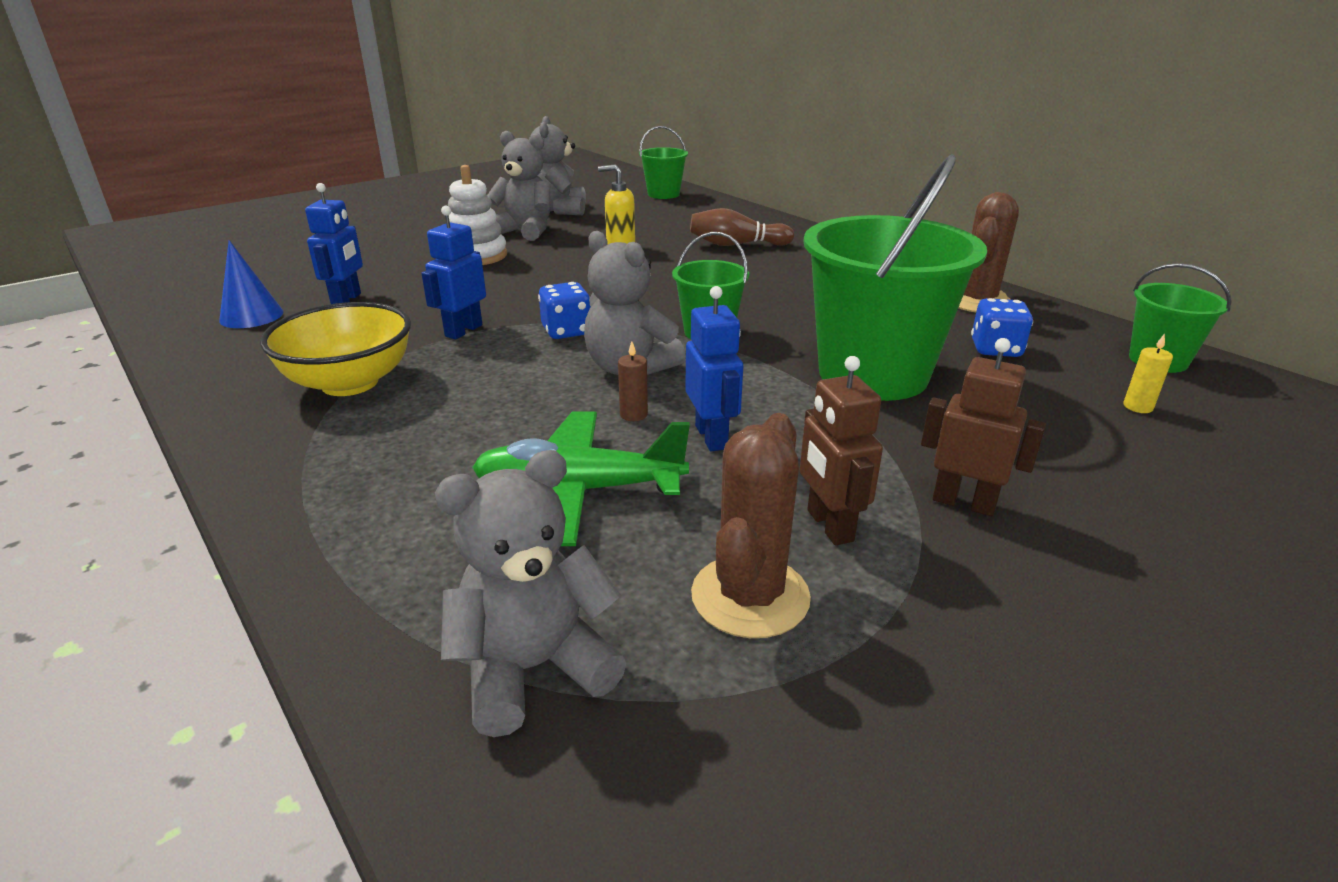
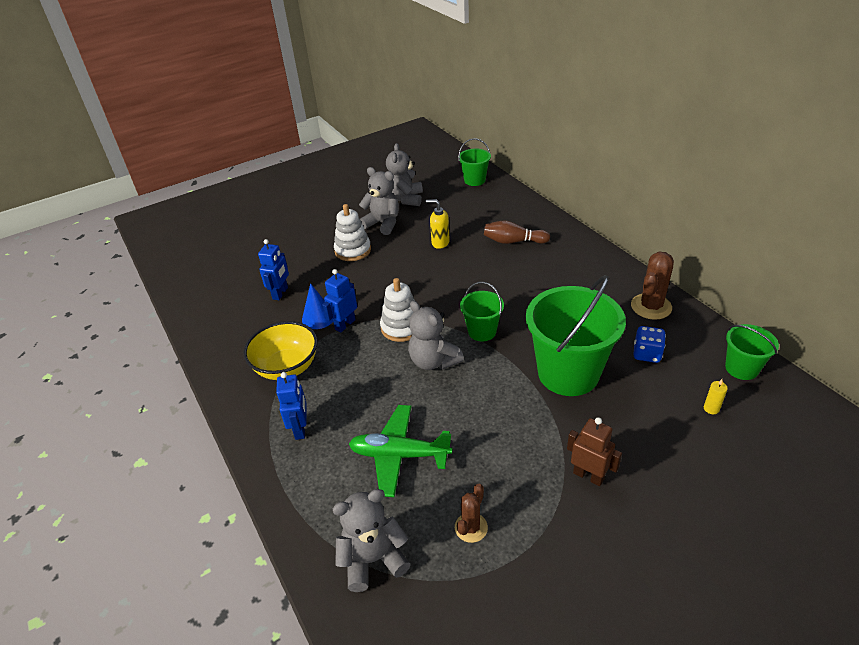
camera: 10 degrees right, 10 degrees up
blue cone [219,240,283,328] -> blue cone moved to [302,283,333,329]
blue dice [538,282,591,339] -> white stacking toy [380,278,415,342]
brown candle [618,341,648,421] -> none
blue robot [685,286,743,451] -> blue robot moved to [276,372,307,440]
brown cactus [691,413,811,638] -> brown cactus [455,484,488,543], size x0.62
brown robot [800,356,883,545] -> none

